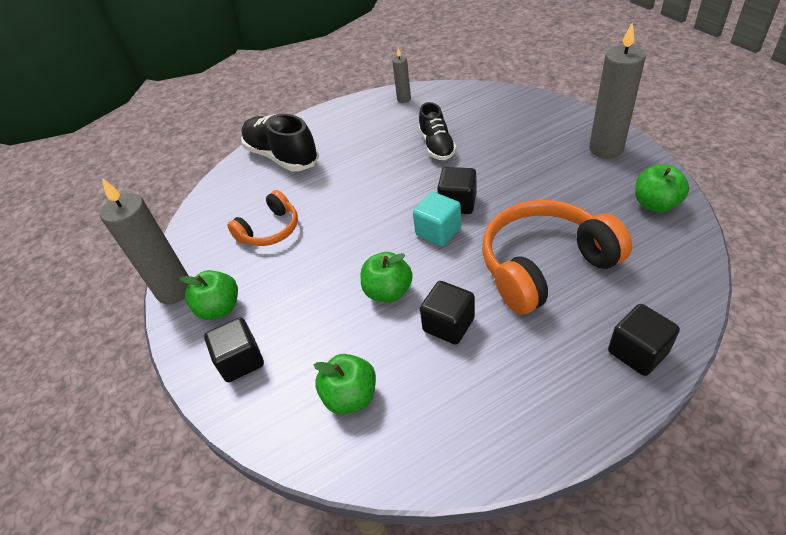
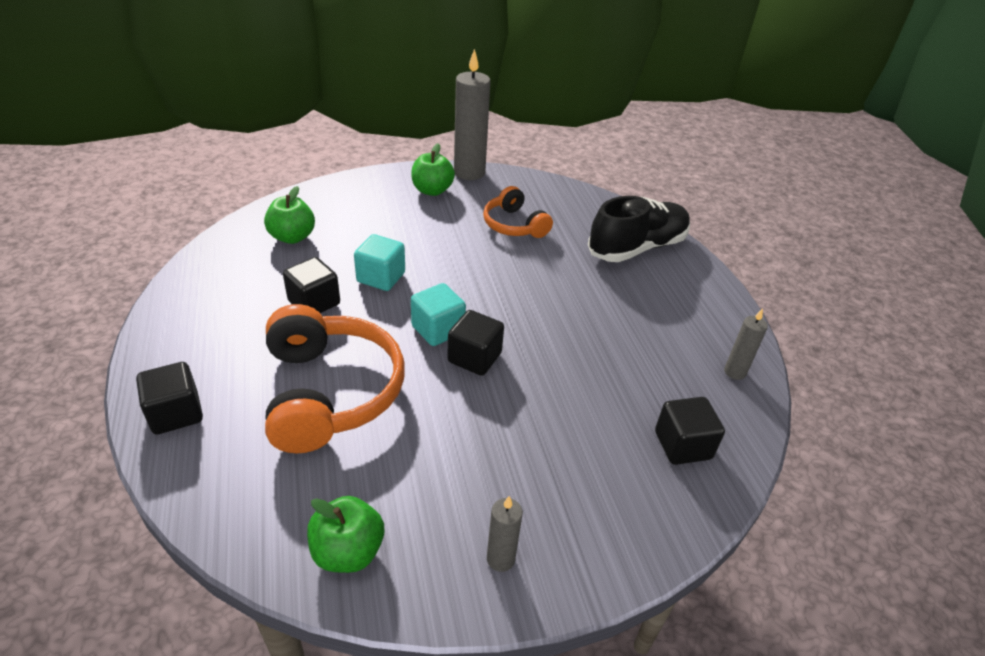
camera: 95 degrees right, 5 degrees down
black cube [204,317,264,382] -> black cube moved to [655,397,725,465]
green apple [361,252,413,302] -> turquoise cube [354,234,405,291]
black shoe [419,102,456,160] -> none
grey candle [589,23,646,159] -> grey candle [487,496,523,572], size x0.51

